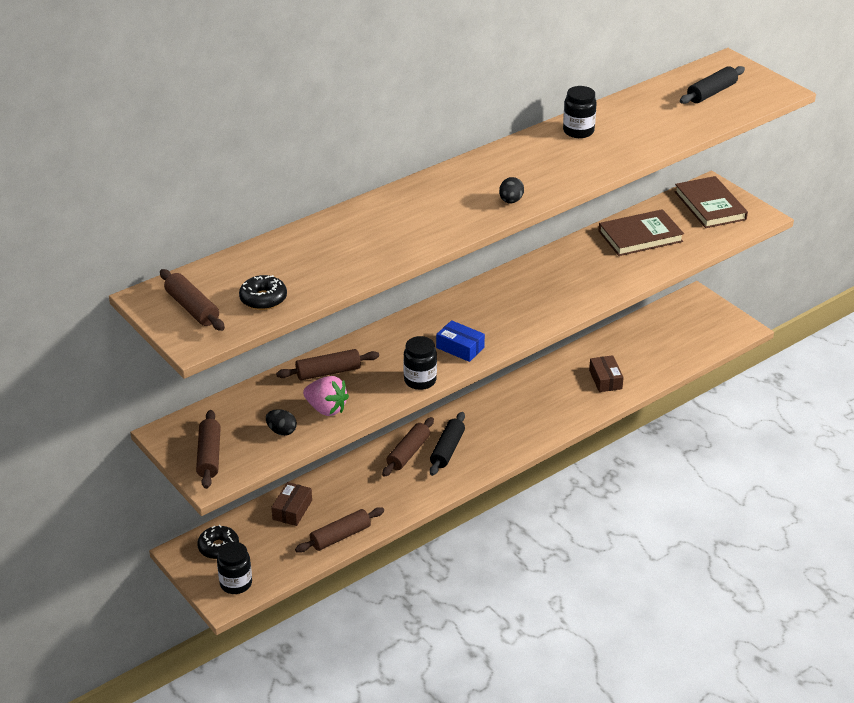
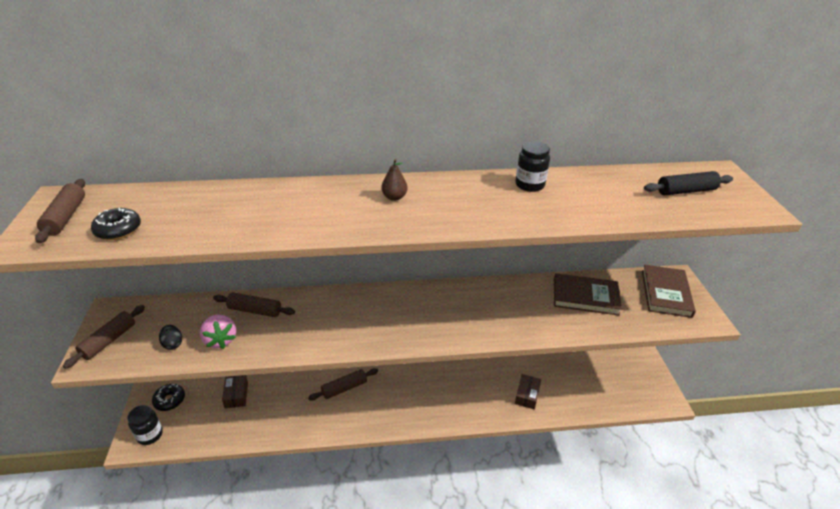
camera: 30 degrees right, 0 degrees up
brown box [271,482,312,526] -> brown box turned 60 degrees counterclockwise [222,375,248,408]
brown rolling pin [295,507,384,553] -> none
black jar [403,336,437,390] -> none
black rolling pin [430,412,465,476] -> none
blue box [436,320,485,362] -> none
black egg [499,177,524,203] -> none
none -> brown pear [381,159,408,201]

